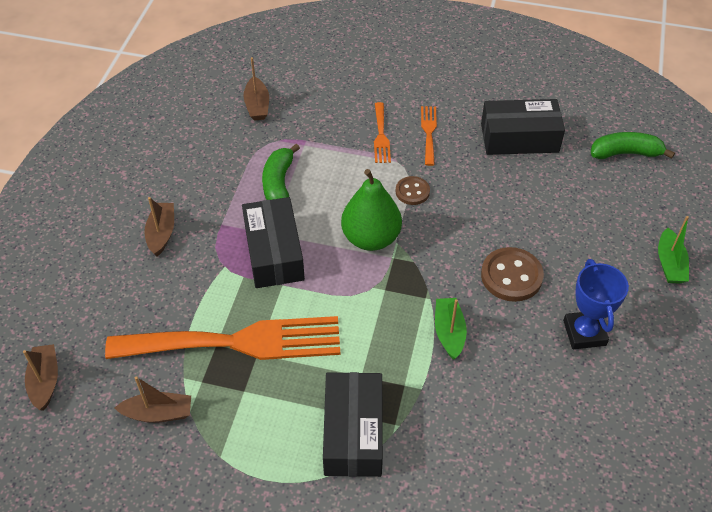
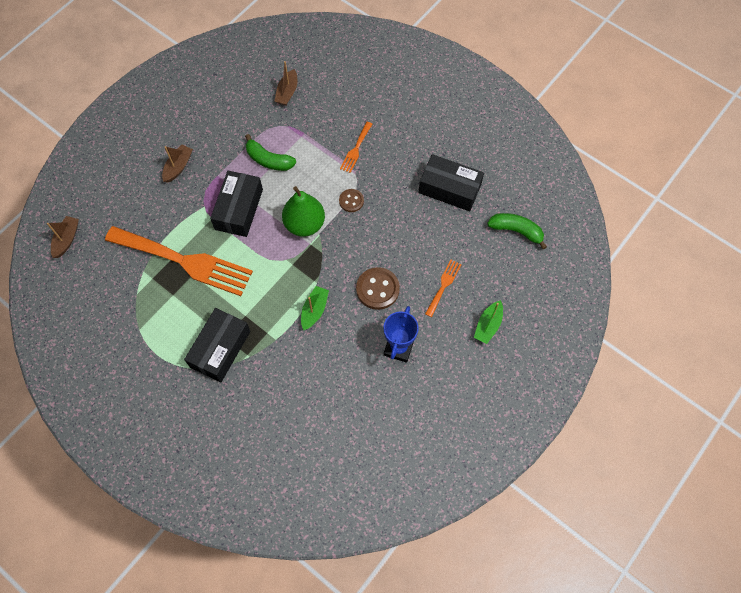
camera: 25 degrees right, 15 degrees up
brown boat [115,376,191,423] -> none
green banana [262,144,300,200] -> green banana turned 90 degrees counterclockwise [245,134,296,171]
orange fork [421,106,437,166] -> orange fork moved to [425,260,462,317]

